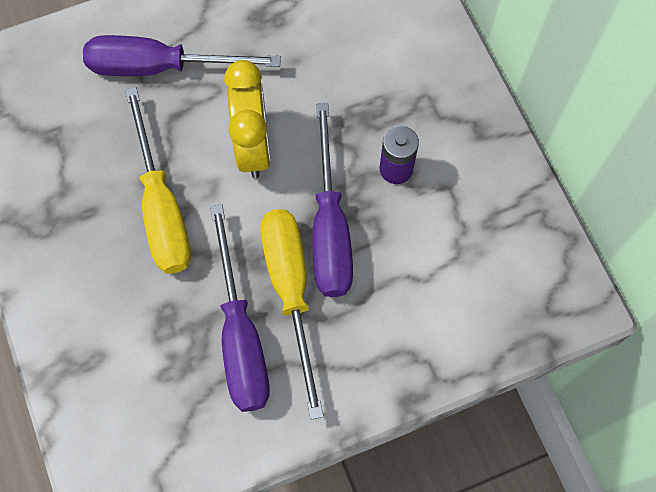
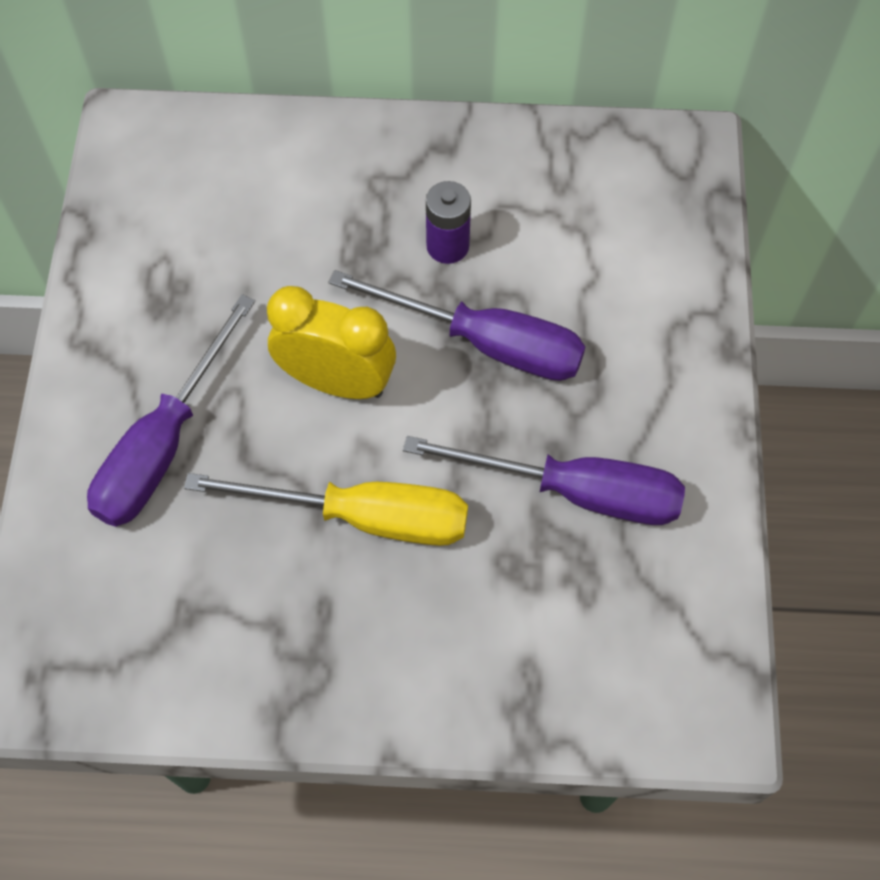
camera: 65 degrees left, 5 degrees down
yellow screwdriver [260,209,324,420] -> none

